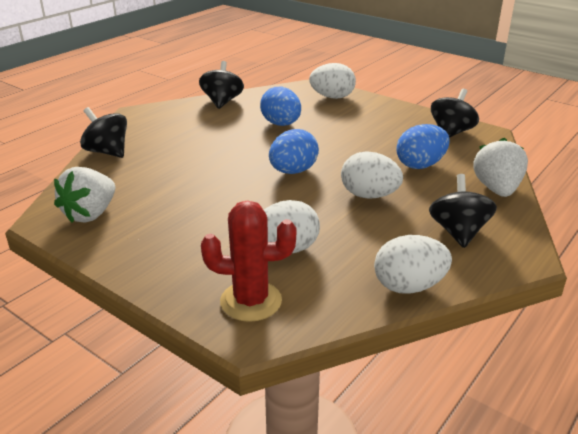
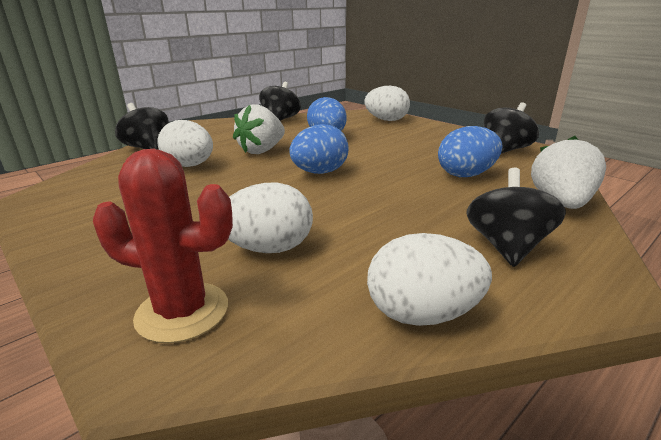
camera: 10 degrees right, 5 degrees down
white strawberry [54,167,115,223] -> white strawberry moved to [233,104,285,154]
white egg [341,152,403,199] -> white egg moved to [157,120,213,167]

